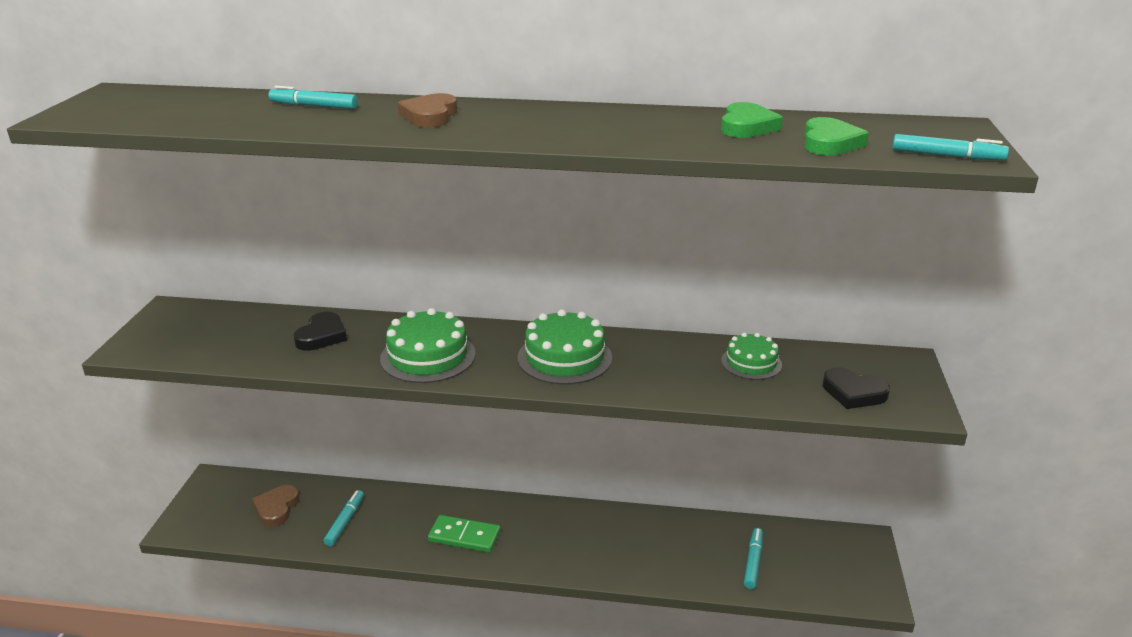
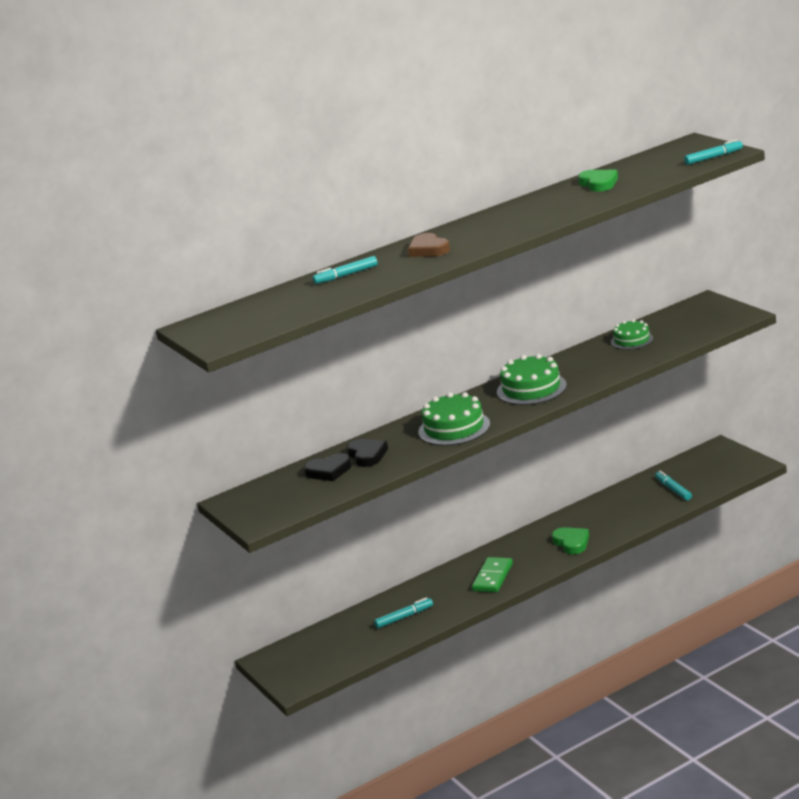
camera: 35 degrees left, 5 degrees down
brown heart [252,485,300,527] -> none
turquoise marker [324,490,364,546] -> turquoise marker turned 90 degrees clockwise [374,597,433,628]
green domino [428,515,500,553] -> green domino turned 45 degrees counterclockwise [472,557,513,592]
green heart [804,117,869,156] -> green heart moved to [552,527,589,554]
black heart [823,367,890,409] -> black heart moved to [304,453,352,481]

